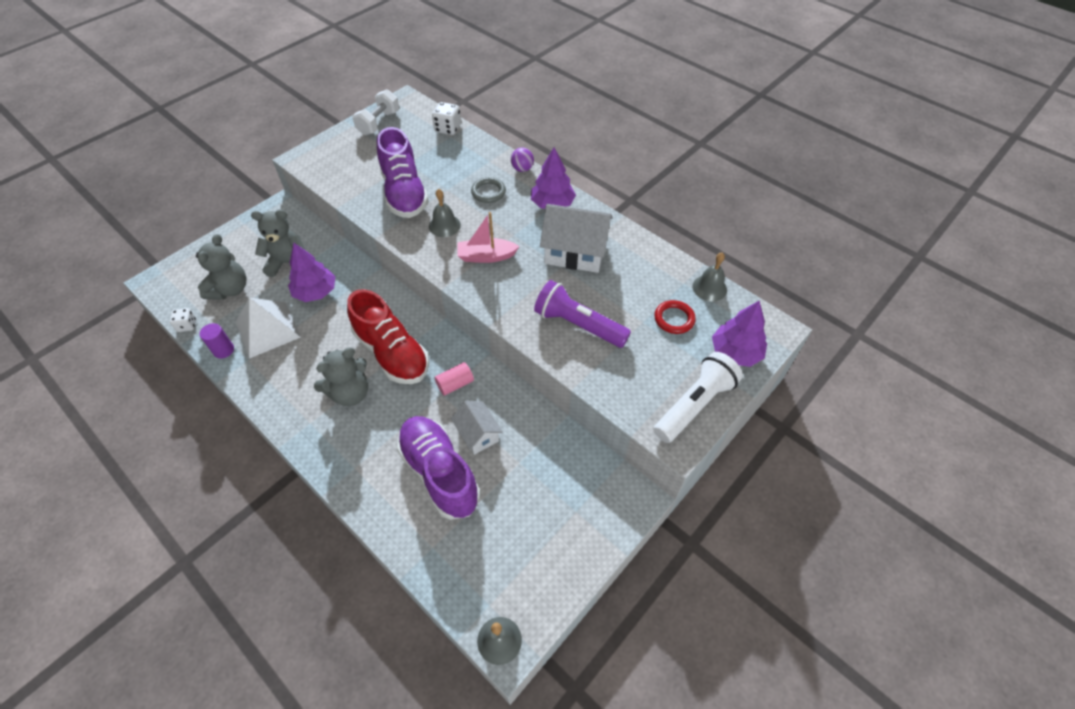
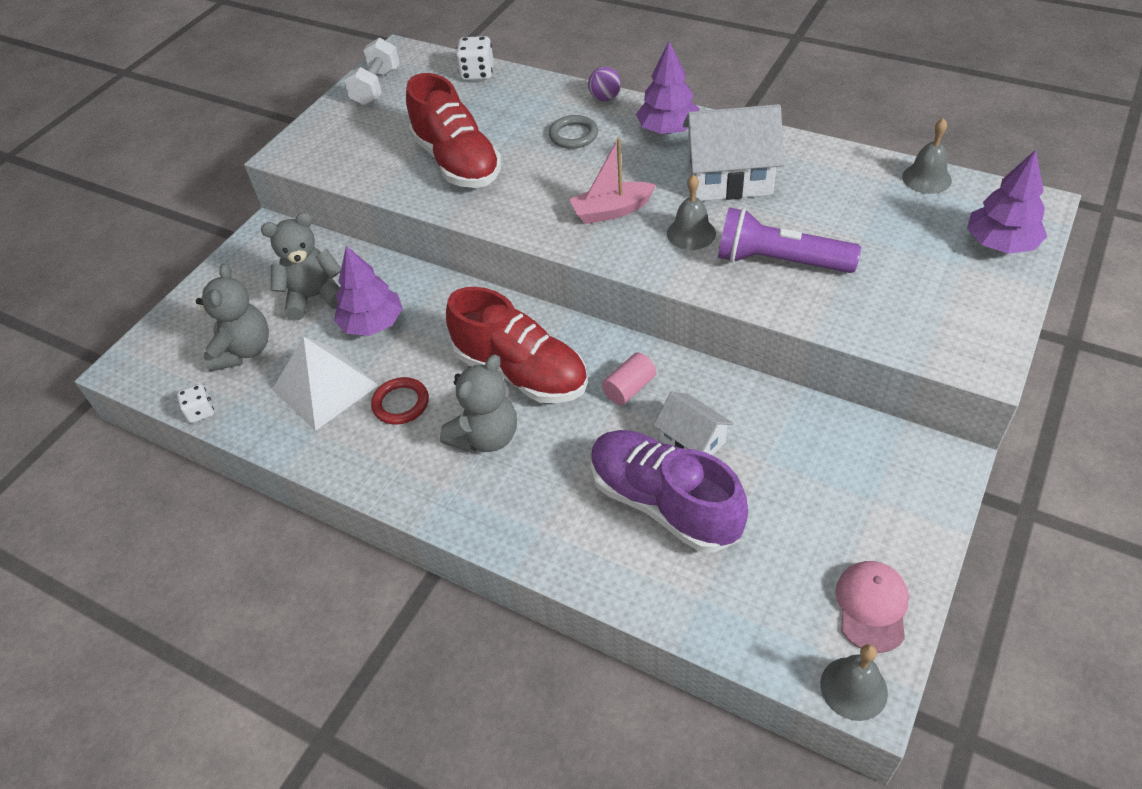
camera: 10 degrees left, 5 degrees down
purple cylinder [200,323,234,359] -> none
purple shoe [377,127,429,218] -> red shoe [406,73,502,188]
grey bell [429,189,461,237] -> grey bell moved to [667,174,716,250]
white flashlight [653,352,743,443] -> none
red ring [654,300,696,334] -> red ring moved to [371,377,429,425]
none -> pink cap [836,561,909,653]

